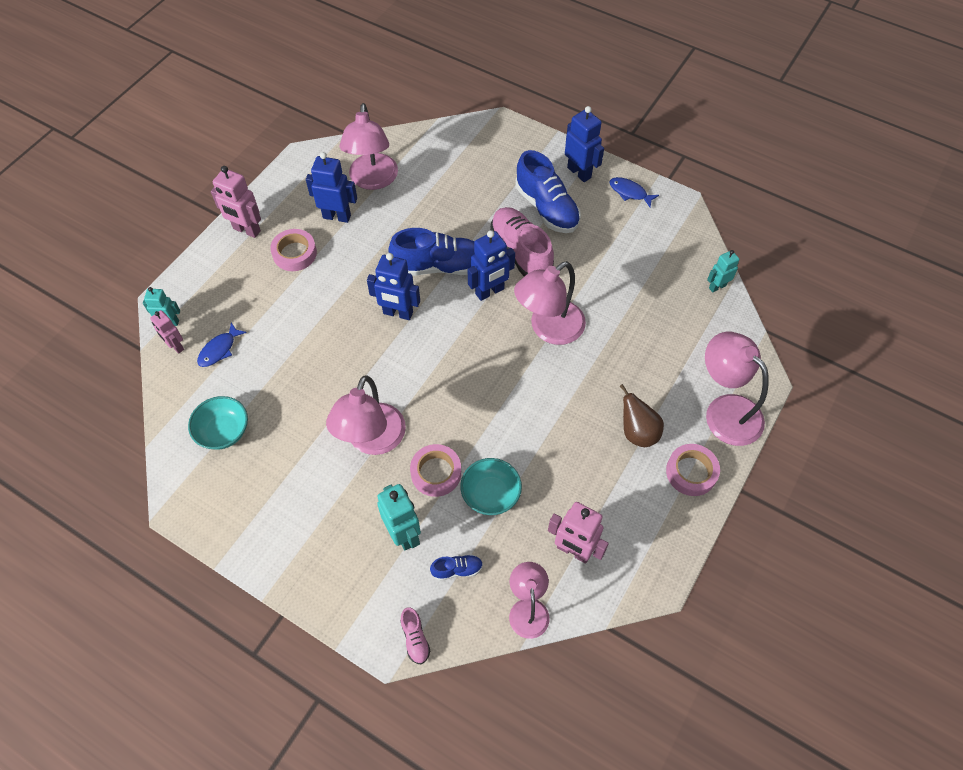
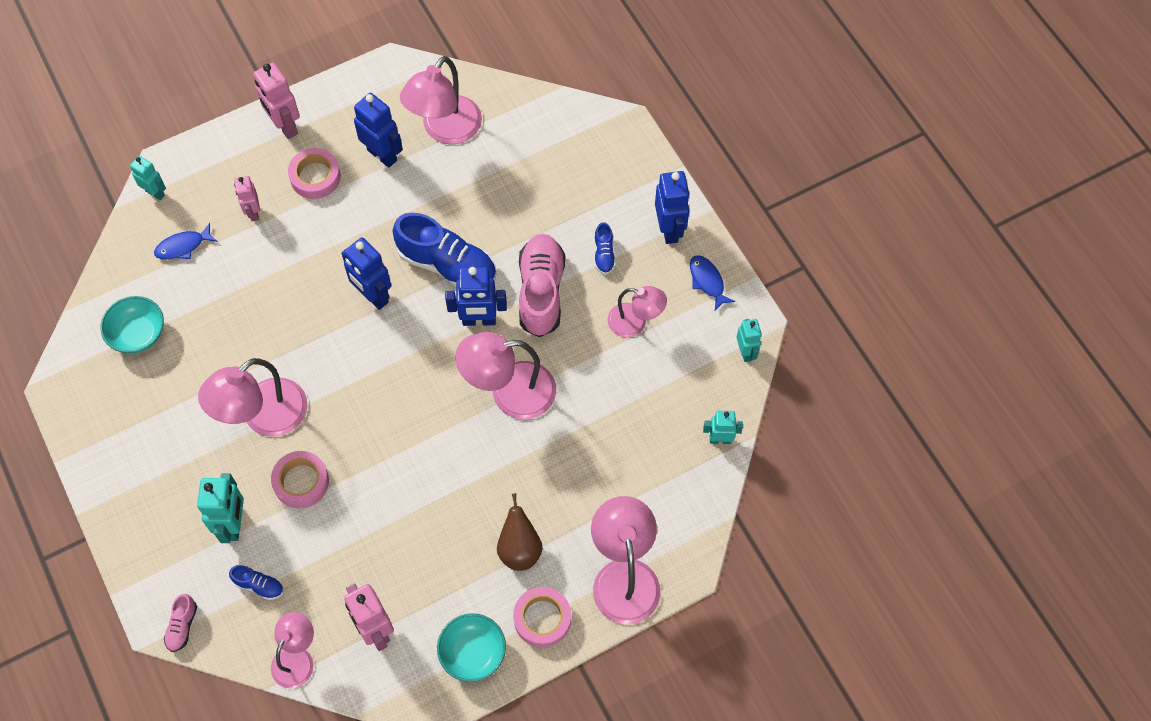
camera: 30 degrees right, 5 degrees up
pink robot [150,310,184,354] -> pink robot moved to [234,176,260,222]
turquoise bowl [460,458,522,515] -> turquoise bowl moved to [437,613,506,682]
blue shoe [515,150,581,233] -> blue shoe [594,222,616,274], size x0.46
none -> pink lamp [607,286,667,338]
none -> turquoise robot [736,319,762,362]

